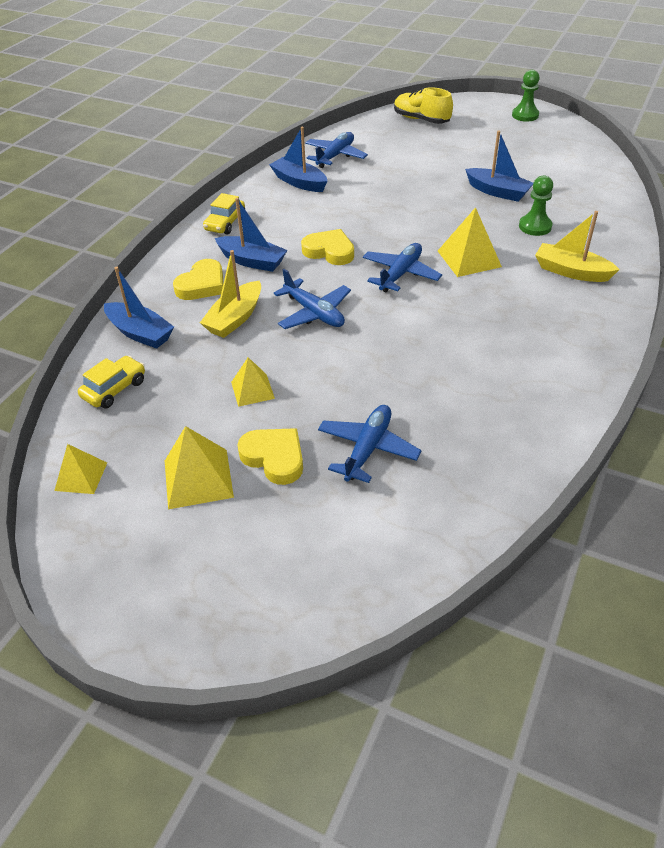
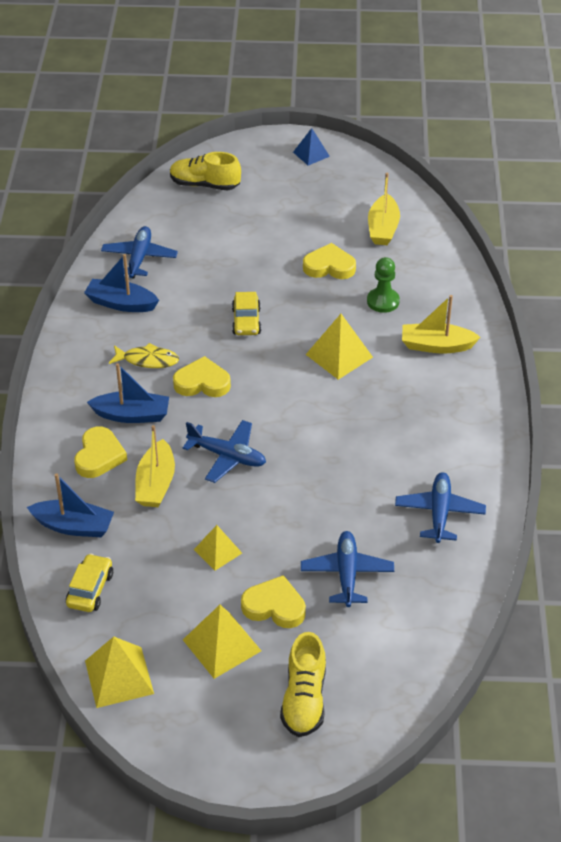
camera: 25 degrees left, 0 degrees up
yellow pyramid [54,444,107,494] -> yellow pyramid [85,636,154,708], size x1.55
yellow car [203,193,245,234] -> yellow car moved to [232,292,261,335]
blue plane [363,243,442,292] -> blue plane moved to [395,472,486,543]
blue boat [465,130,533,202] -> yellow heart [303,243,356,279]
green pawn [512,70,540,122] -> blue pyramid [293,128,330,165]
none -> yellow fish [109,343,179,368]
none -> yellow shoe [280,632,326,737]
none -> yellow boat [368,173,400,245]

